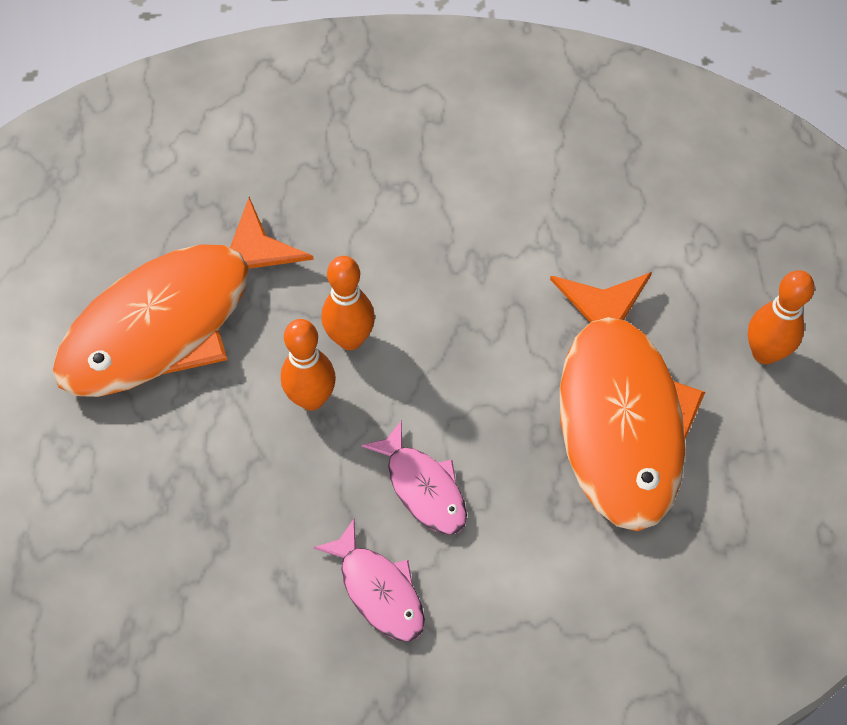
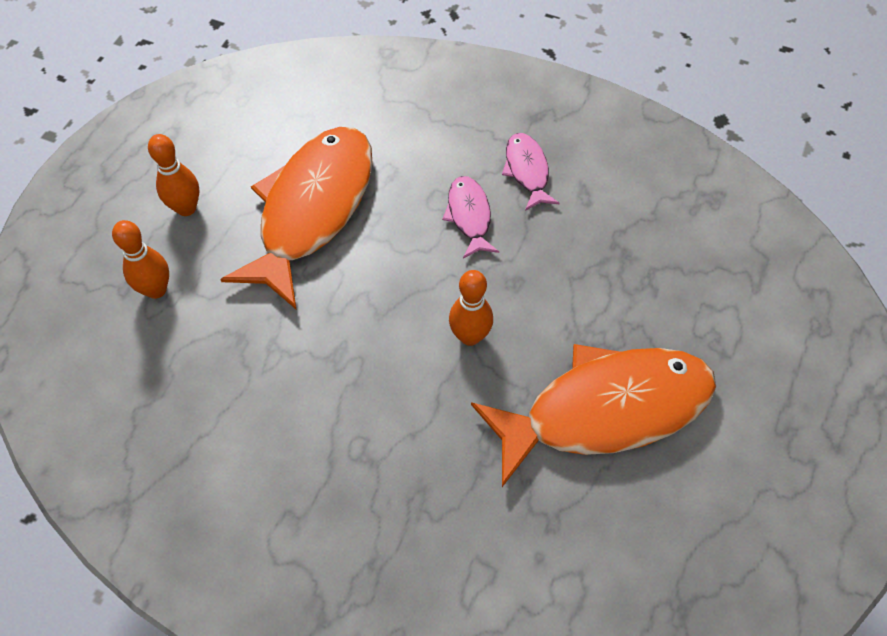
camera: 155 degrees left, 0 degrees up
orange bowling pin [281,319,336,411] -> orange bowling pin moved to [112,220,169,299]

